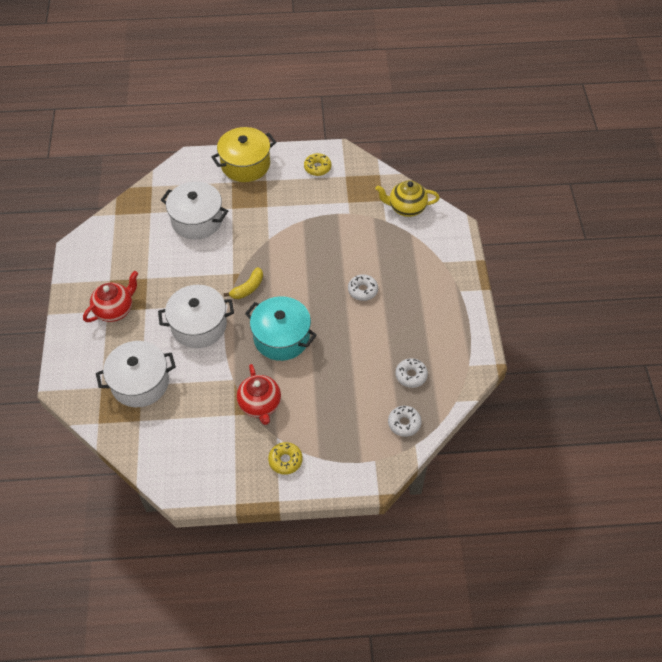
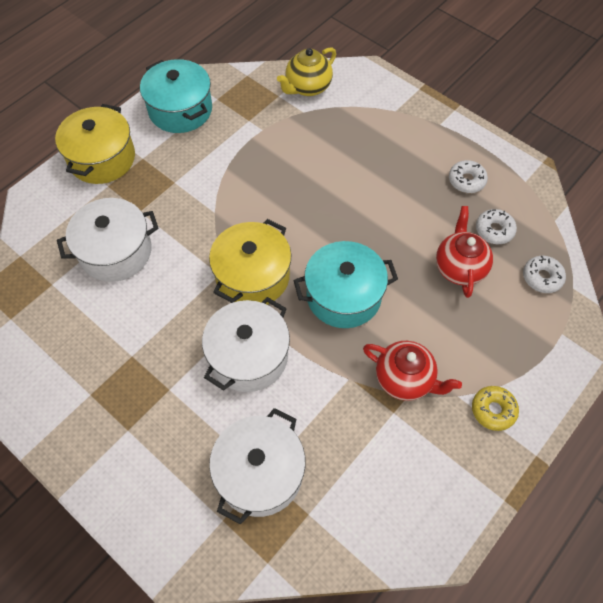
camera: 45 degrees left, 5 degrees up
red teapot [83,271,138,322] -> red teapot moved to [436,206,493,298]
yellow banana [224,267,263,299] -> yellow pot [209,219,291,305]
yellow donut [304,153,331,176] -> turquoise pot [140,59,212,133]
white donut [348,274,378,301] -> white donut moved to [449,160,488,193]

